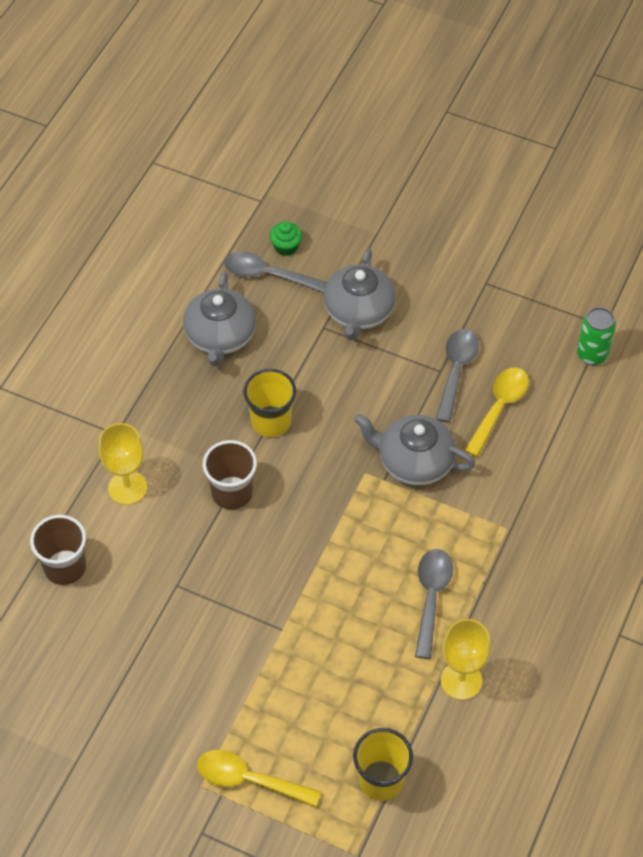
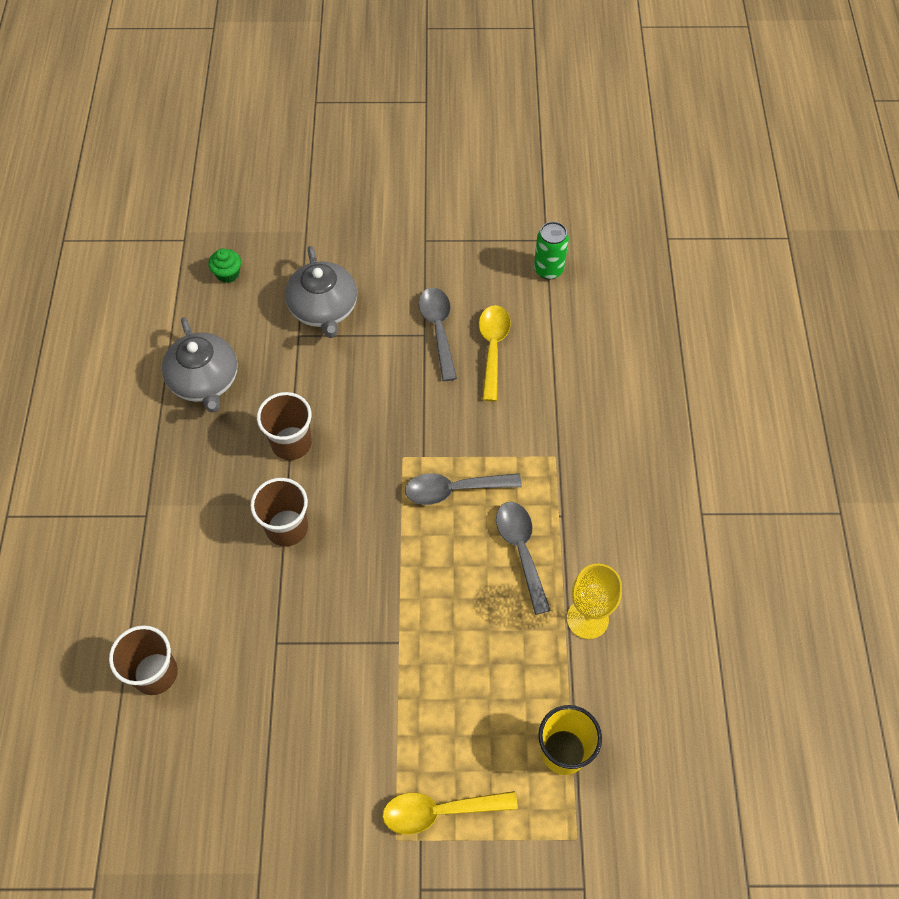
camera: 25 degrees left, 5 degrees up
yellow goblet [99,423,147,505] -> none
grey spoon [224,251,327,293] -> grey spoon moved to [405,473,522,505]
yellow cup [243,369,296,437] -> brown cup [257,392,312,460]
grey teapot [354,414,475,485] -> none

